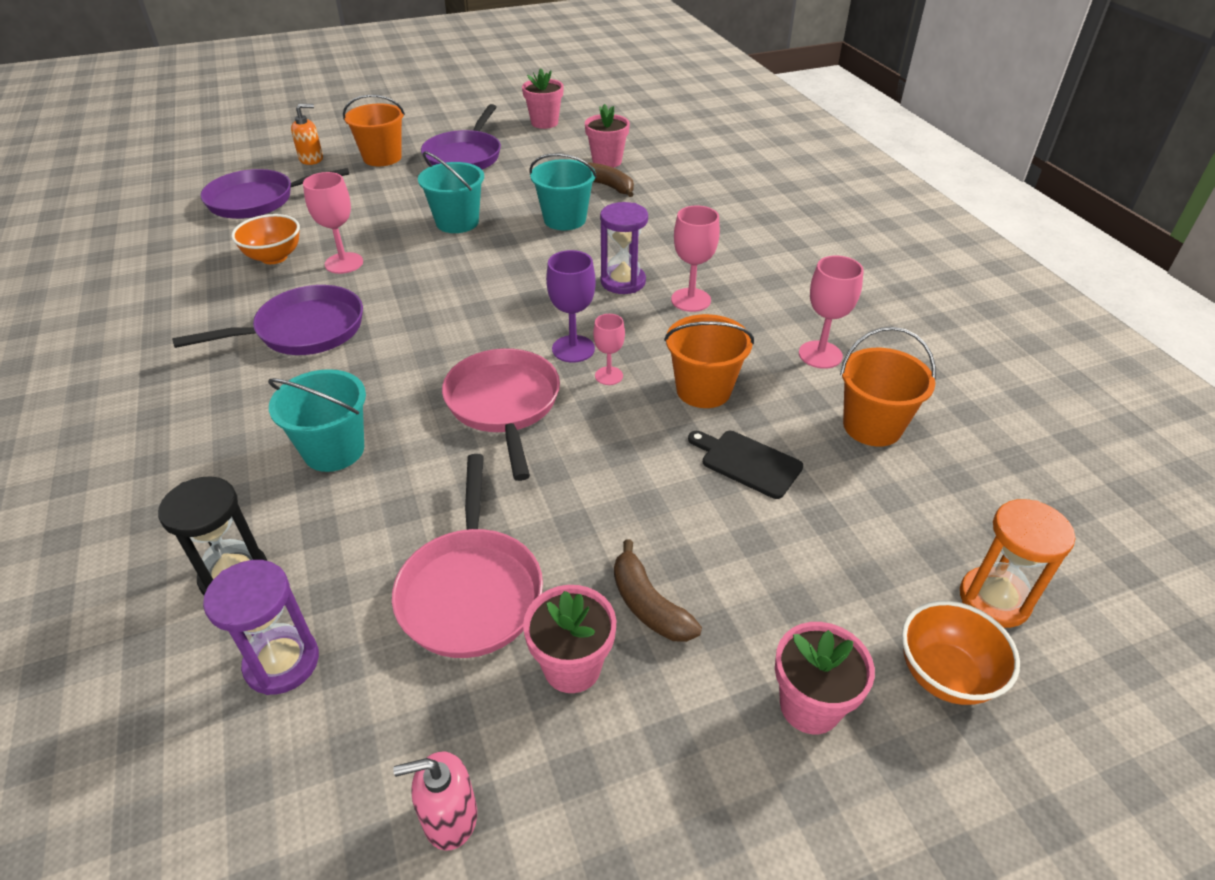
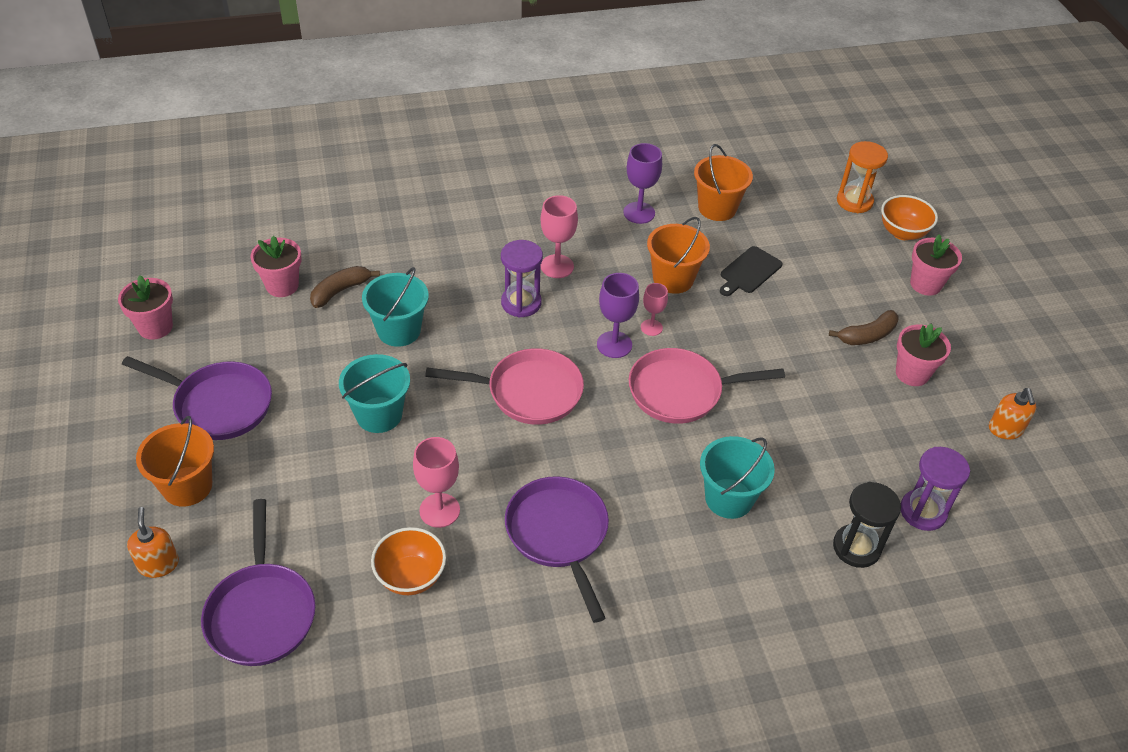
camera: 85 degrees left, 5 degrees up
pink pan [392,454,543,658] -> pink pan moved to [425,348,584,425]
pink soap dispenser [393,752,477,850] -> orange soap dispenser [989,388,1036,439]
pink goblet [799,256,864,369] -> purple goblet [623,143,662,224]

